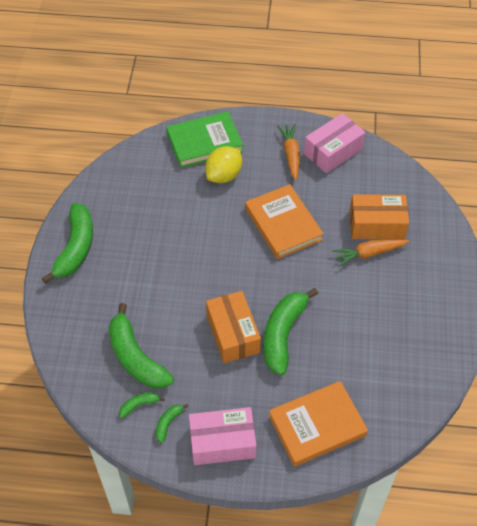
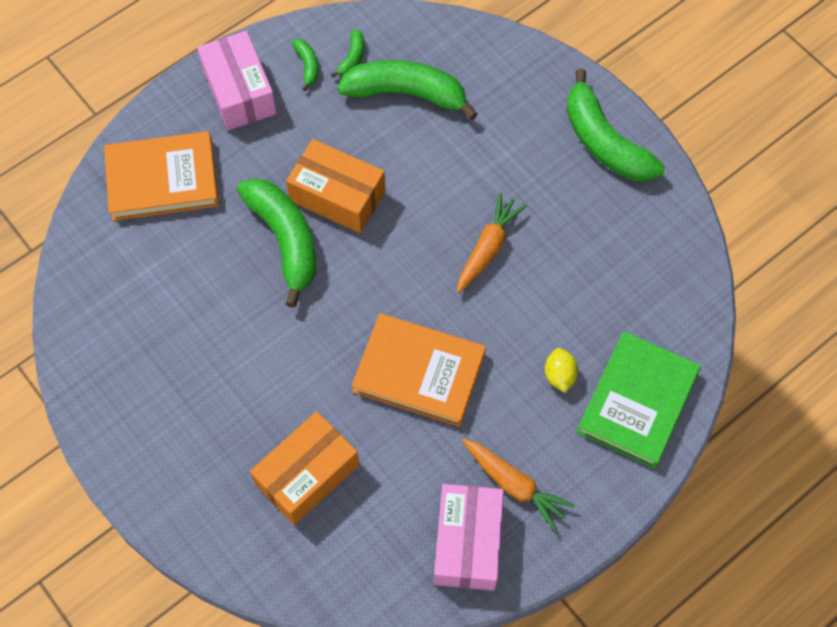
camera: 135 degrees right, 10 degrees up
pink box [189,407,257,465] -> pink box turned 60 degrees counterclockwise [197,31,277,130]
yellow lemon [205,146,242,183] -> yellow lemon [545,348,578,393], size x0.58
orange book [269,381,368,467] -> orange book turned 60 degrees clockwise [104,131,219,221]
orange carrot [332,239,409,267] -> orange carrot moved to [457,193,527,293]

